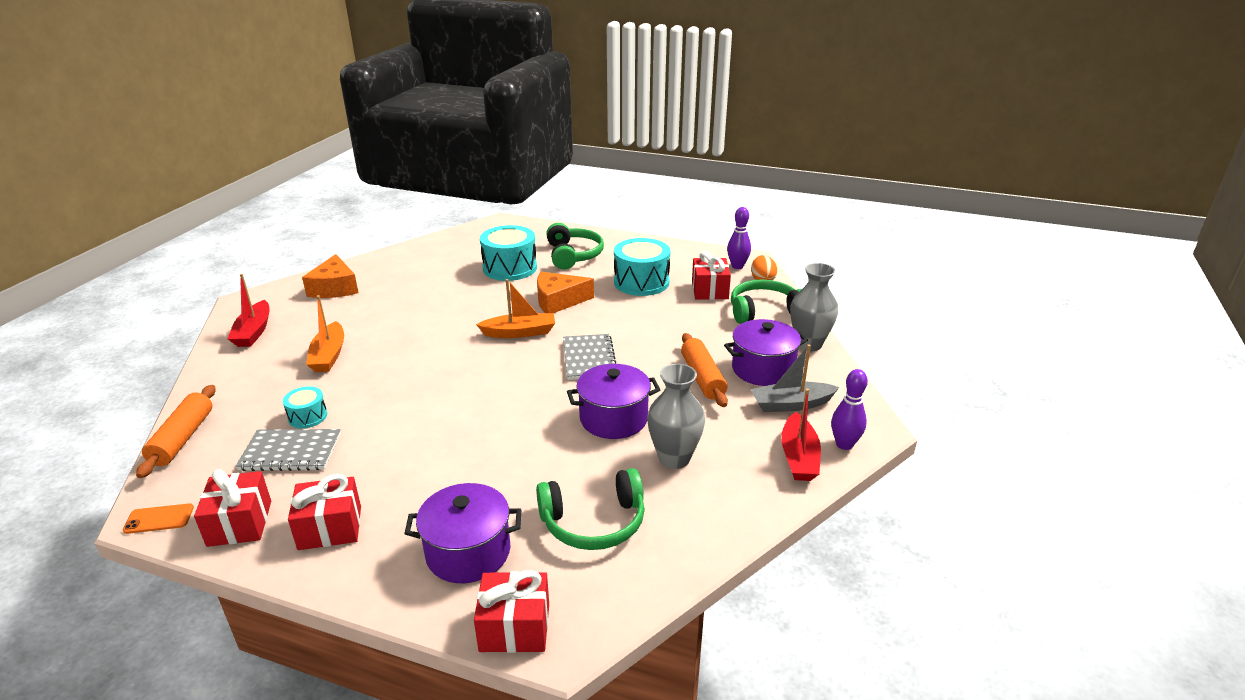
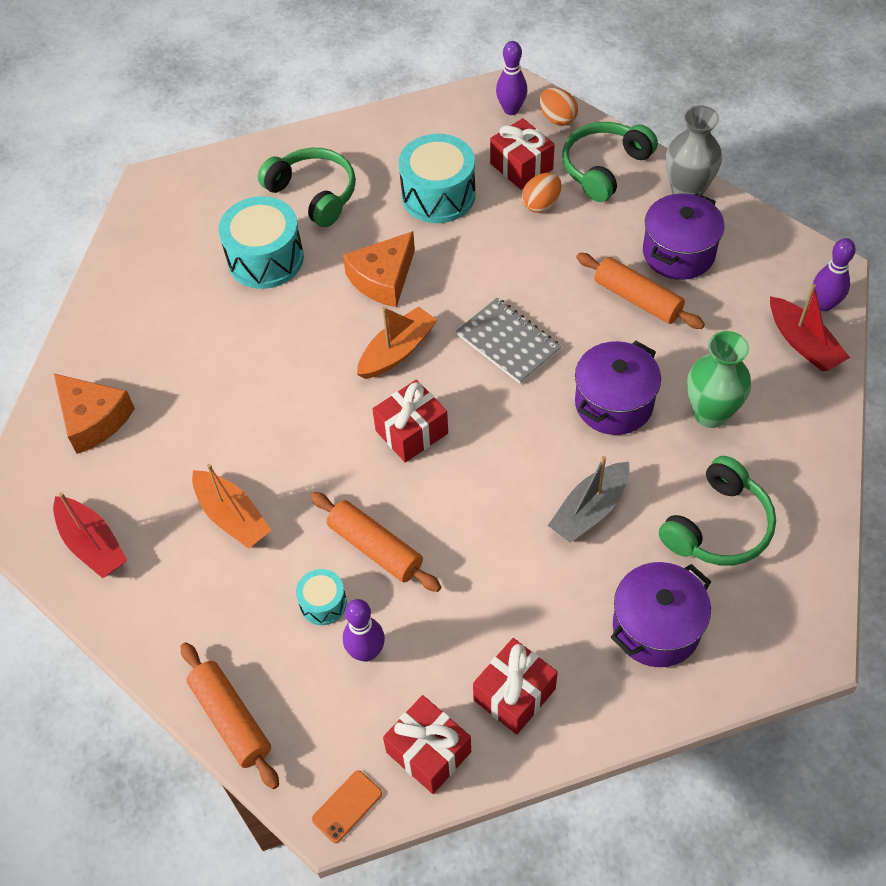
camera: 35 degrees left, 25 degrees up
grey notebook [236,429,341,471] -> purple bowling pin [343,599,385,662]
red gift [474,570,549,653] -> red gift moved to [372,380,448,463]
grey vase [647,364,705,469] -> green vase [687,331,751,428]
grey boat [751,344,840,412] -> grey boat moved to [548,456,630,543]
none -> orange rolling pin [310,492,441,592]
none -> orange egg [522,173,561,213]

